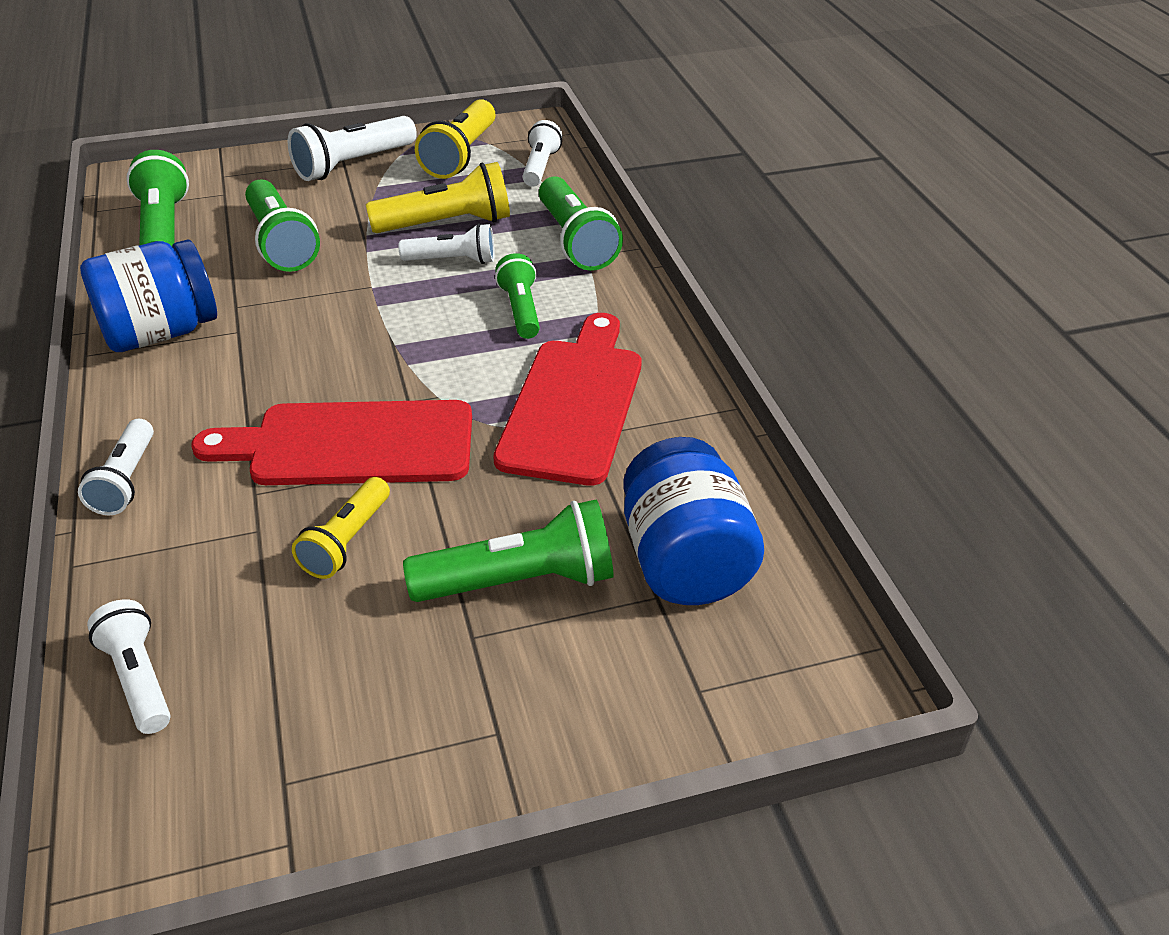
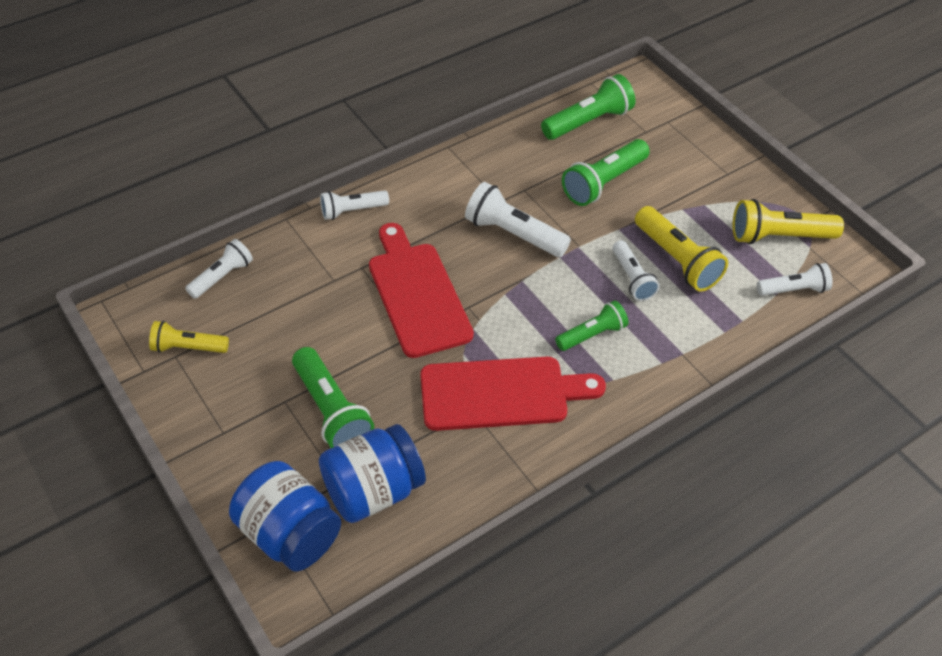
camera: 70 degrees right, 10 degrees up
blue jar [80,240,217,352] -> blue jar moved to [229,461,341,572]
white flashlight [288,116,417,181] -> white flashlight moved to [465,182,571,257]
yellow flashlight [292,477,390,579] -> yellow flashlight moved to [149,321,229,353]
green flashlight [539,176,623,271] -> none

